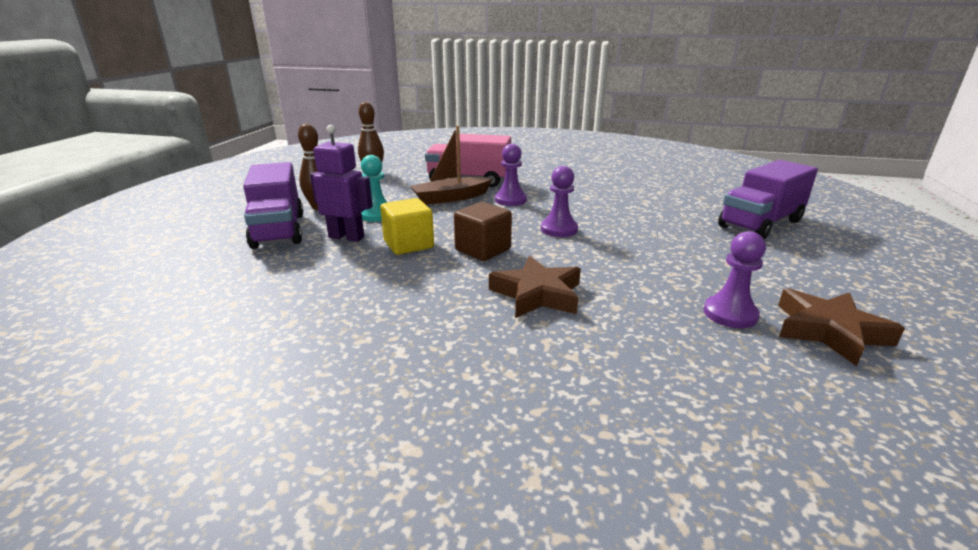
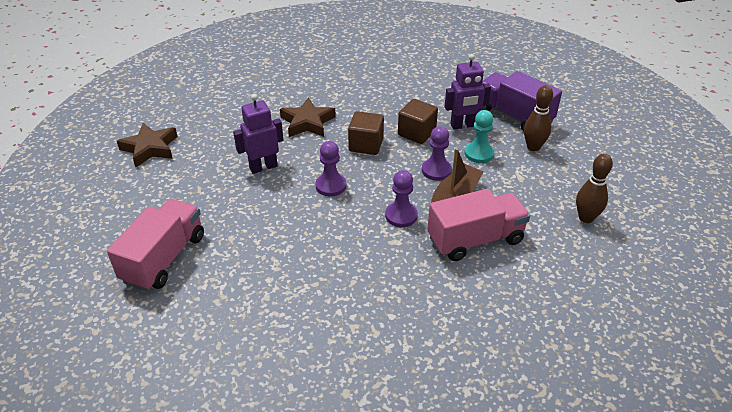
camera: 150 degrees right, 15 degrees up
yellow cube [380,198,434,255] -> brown cube [398,99,438,144]
purple pawn [704,231,766,328] -> purple pawn moved to [422,126,452,181]
purple truck [718,160,818,239] -> pink truck [107,199,204,291]
none -> purple robot [233,94,284,174]

